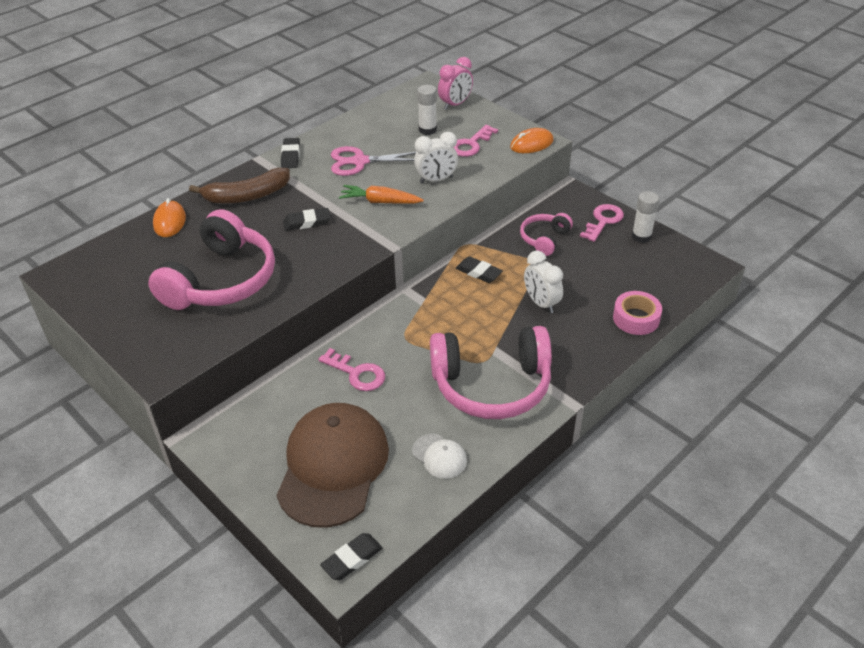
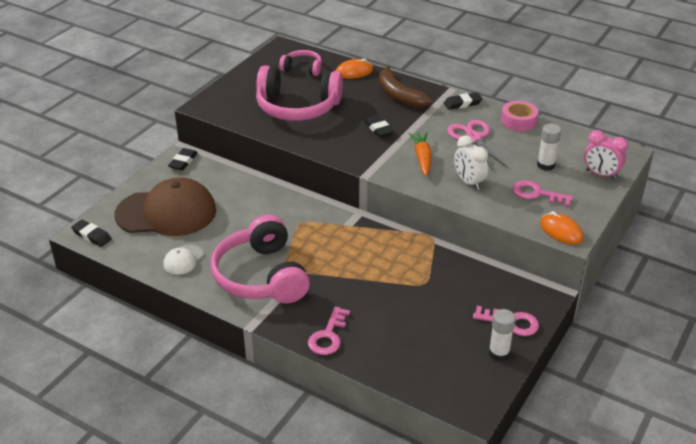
camera: 75 degrees right, 5 degrees down
pink key [318,348,385,391] -> pink key moved to [308,307,350,355]
black eraser [456,256,503,283] -> black eraser moved to [168,148,198,171]
pink headphones [520,213,573,256] -> pink headphones moved to [279,50,322,76]
white clock [524,250,563,314] -> none
pink tape [613,291,662,335] -> pink tape moved to [501,101,538,131]

